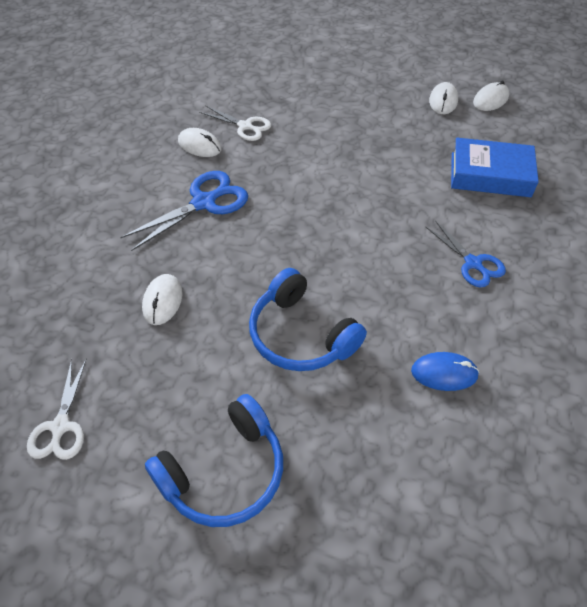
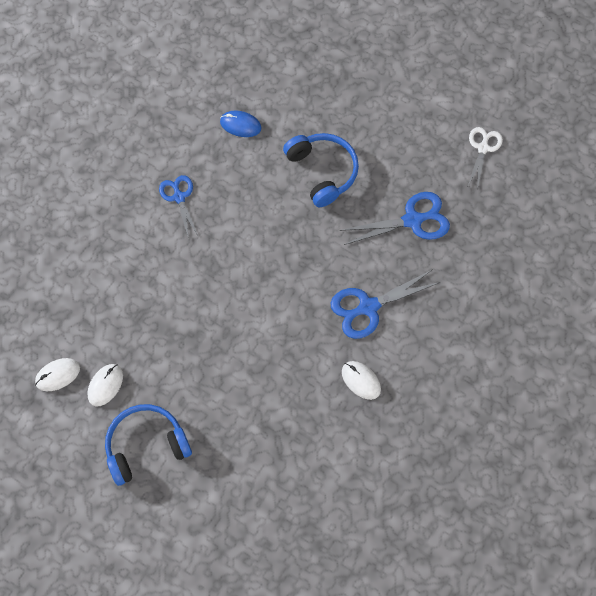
camera: 165 degrees left, 15 degrees up
white mouse [142,274,182,325] -> blue scissors [339,192,450,245]
blue headphones [145,394,283,527] -> blue headphones moved to [105,404,192,486]
white scissors [199,105,271,141] -> none
blue book [451,138,539,197] -> none

